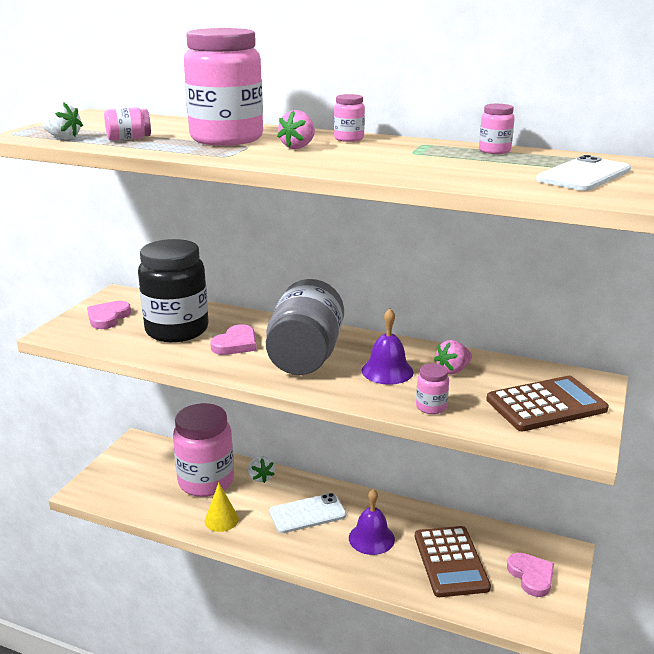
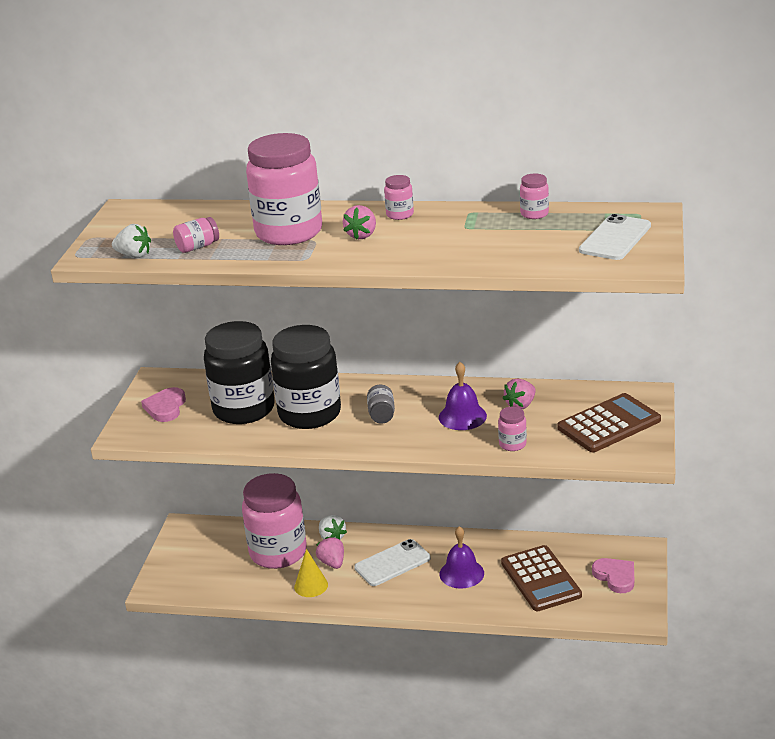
camera: 10 degrees left, 5 degrees up
pink heart [210,324,257,355] -> black jar [271,325,341,429]
grey jar [266,279,344,375] -> grey jar [367,384,395,424], size x0.41
none -> pink strawberry [316,537,344,569]

